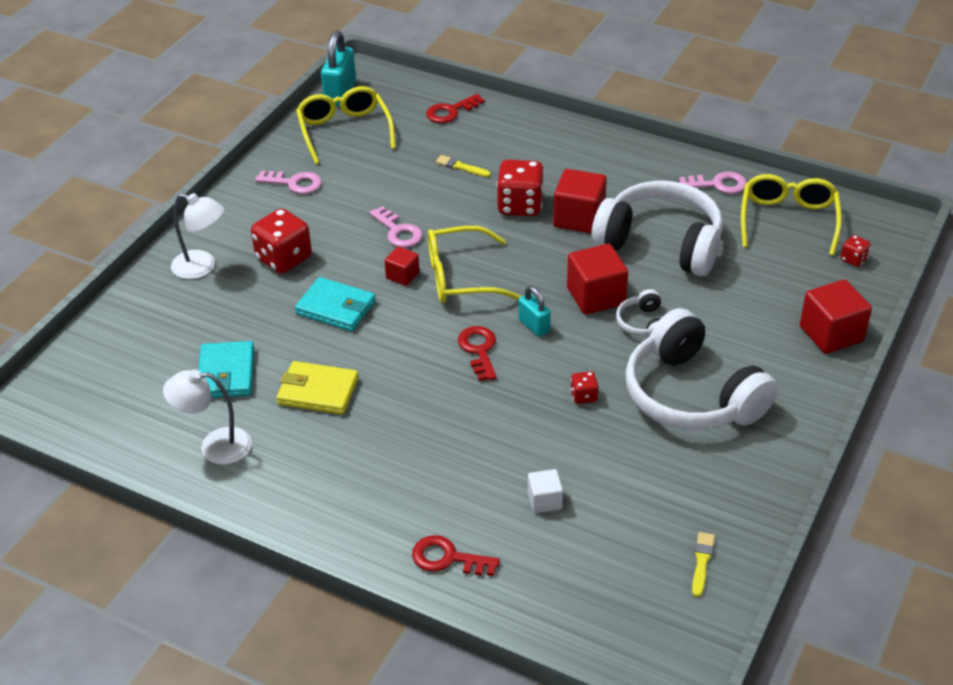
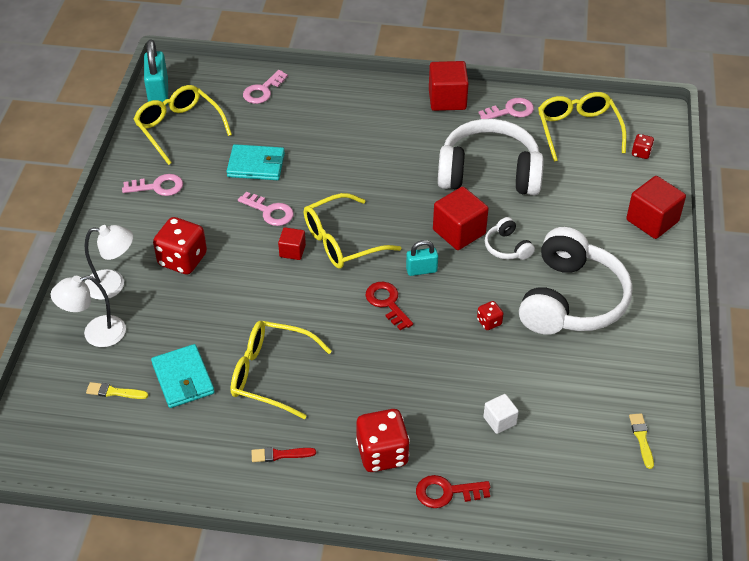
camera: 20 degrees left, 5 degrees up
white lamp [163,369,252,465] -> white lamp moved to [51,275,126,347]
yellow wallet [276,361,359,415] -> yellow glasses [231,321,332,419]
turquoise wallet [295,277,376,331] -> turquoise wallet moved to [226,144,285,180]
red key [426,94,485,123] -> pink key [243,70,288,104]
yellow brush [436,155,491,177] -> yellow brush moved to [86,382,148,399]
red dice [496,160,544,216] -> red dice moved to [356,409,410,472]
turquoise padlock [518,286,551,337] -> turquoise padlock turned 45 degrees counterclockwise [406,240,438,276]
red cube [553,169,607,234] -> red cube moved to [429,61,469,111]
white headphones [625,308,778,430] -> white headphones turned 105 degrees counterclockwise [519,227,633,335]
none -> red brush [252,447,316,462]

